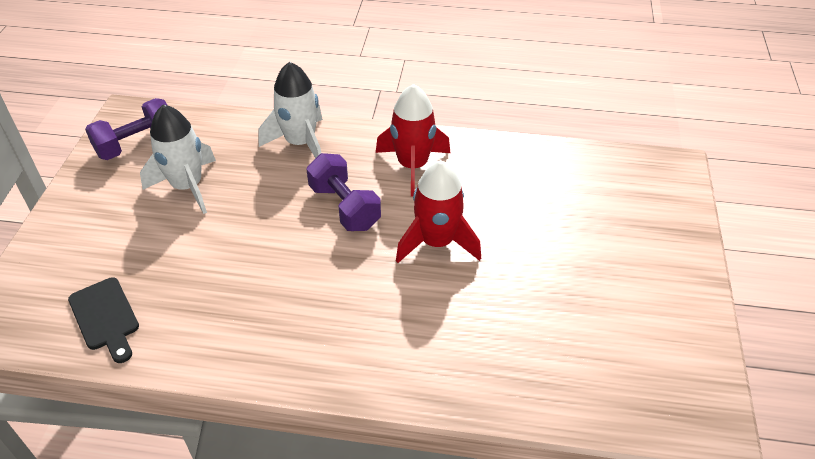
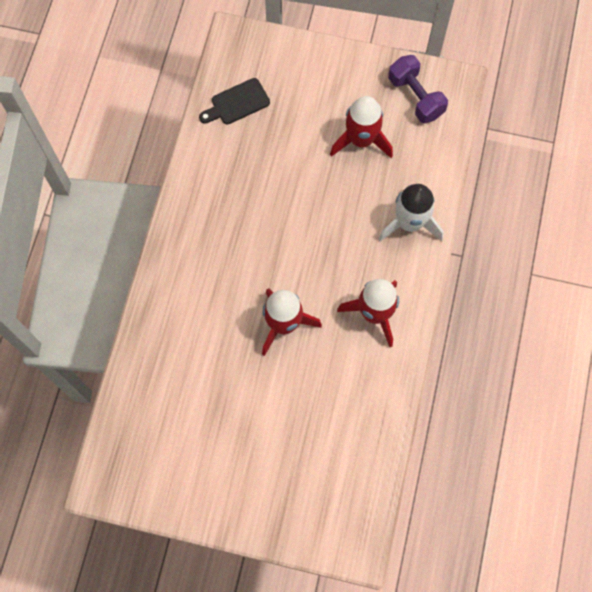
camera: 95 degrees right, 25 degrees up
white rocket [140,104,216,214] -> red rocket [330,96,393,158]
purple dumbbell [306,153,381,231] -> none

